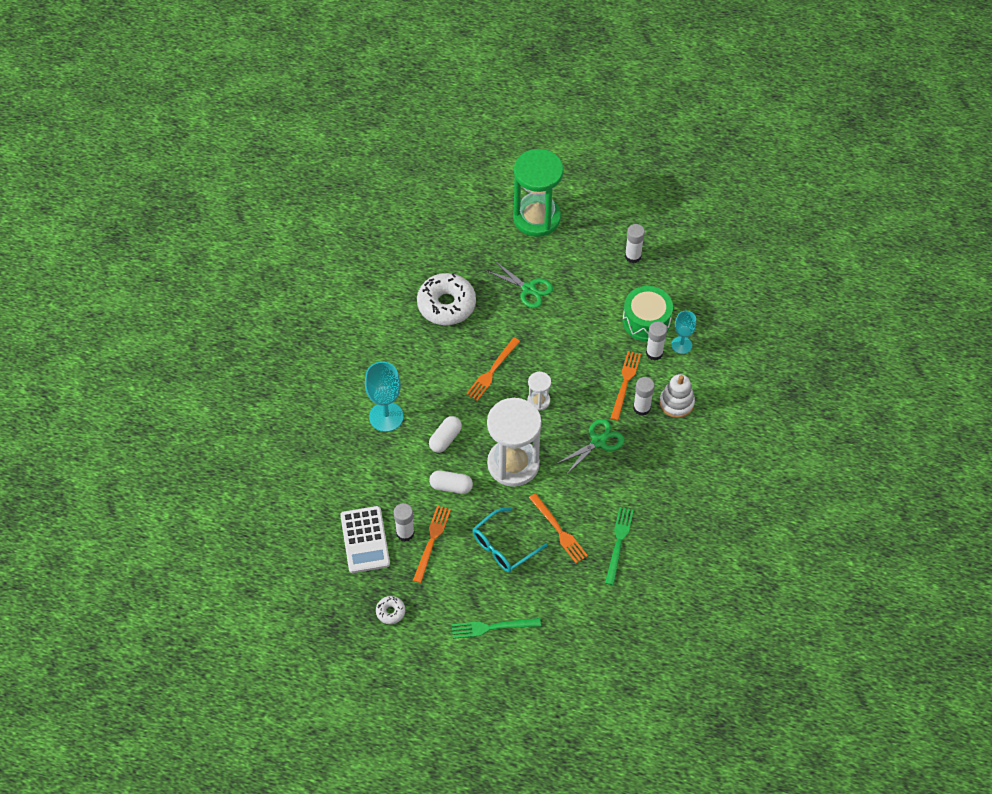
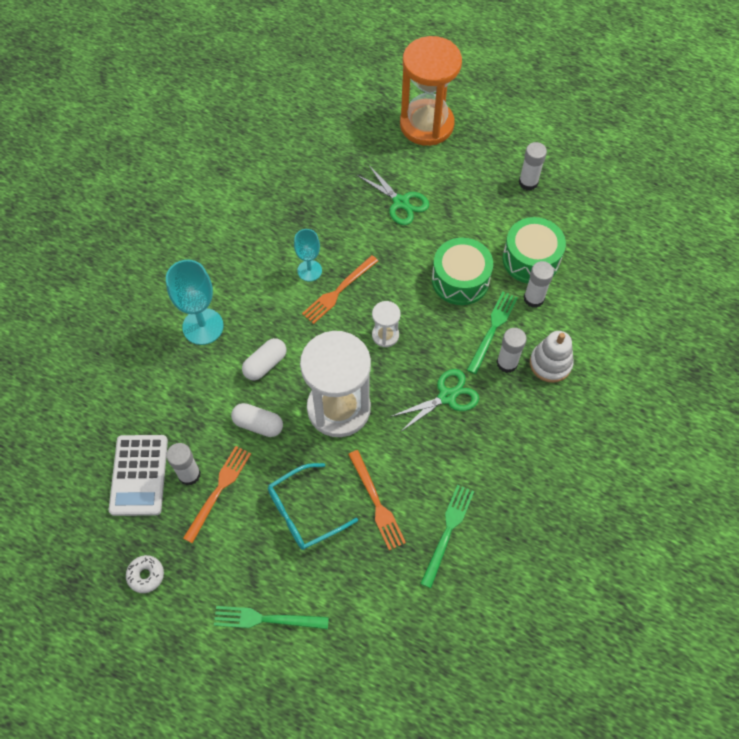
camera: 10 degrees right, 5 degrees up
white donut [417,273,476,325] -> none
green hourglass [513,149,564,237] -> orange hourglass [400,36,462,146]
orange fork [611,351,641,421] -> green fork [467,292,518,374]
turquoise goblet [671,311,696,354] -> turquoise goblet moved to [294,229,322,281]
none -> green drum [432,238,493,305]

